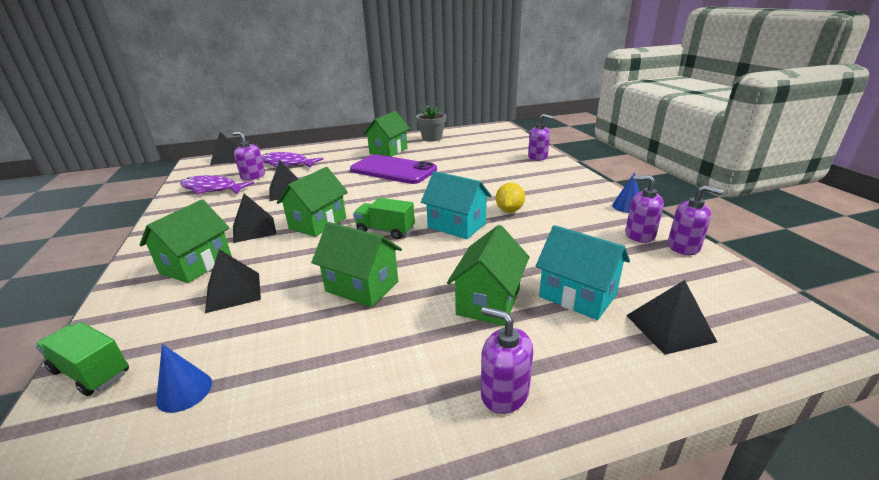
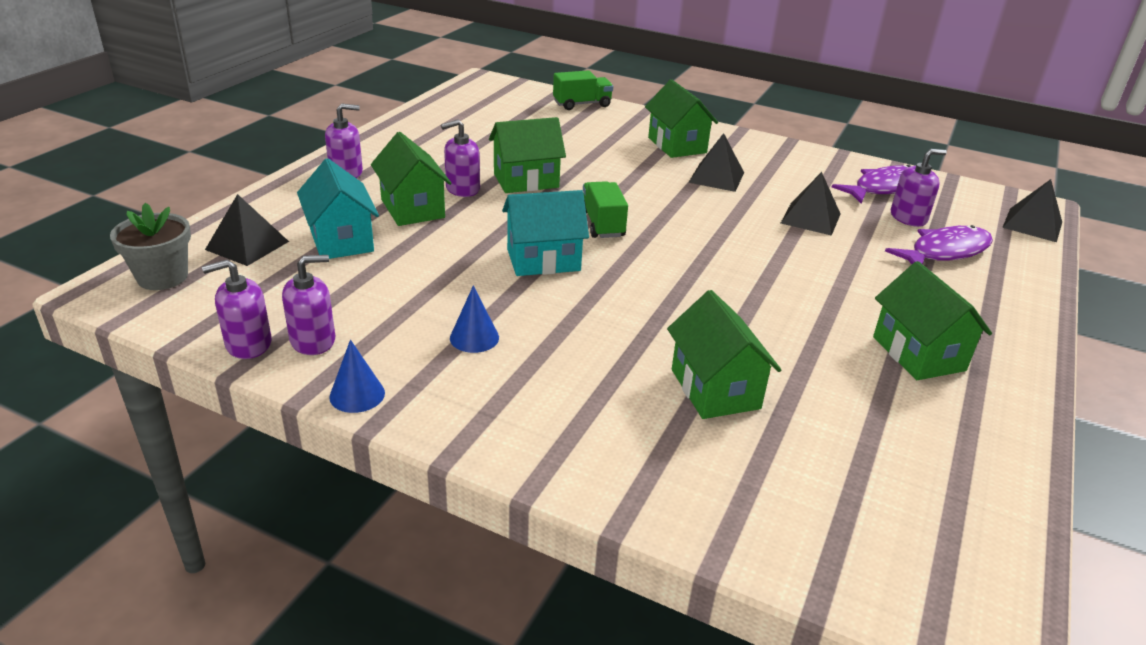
camera: 130 degrees right, 5 degrees up
blue cone [156,344,212,413] -> blue cone moved to [450,285,499,353]
black pyramid [205,249,261,313] -> none
green house [277,167,348,237] -> green house moved to [667,290,781,419]
purple phone [350,154,437,184] -> none
green truck [353,198,415,239] -> green truck turned 75 degrees counterclockwise [583,181,628,238]
grey flower pot [416,105,446,142] -> grey flower pot moved to [110,203,191,290]
yellow lemon [496,183,525,212] -> none
purple soap dispenser [528,114,554,161] -> purple soap dispenser moved to [441,119,480,197]
turquoise house [536,225,630,320] -> turquoise house turned 75 degrees clockwise [297,158,379,259]

